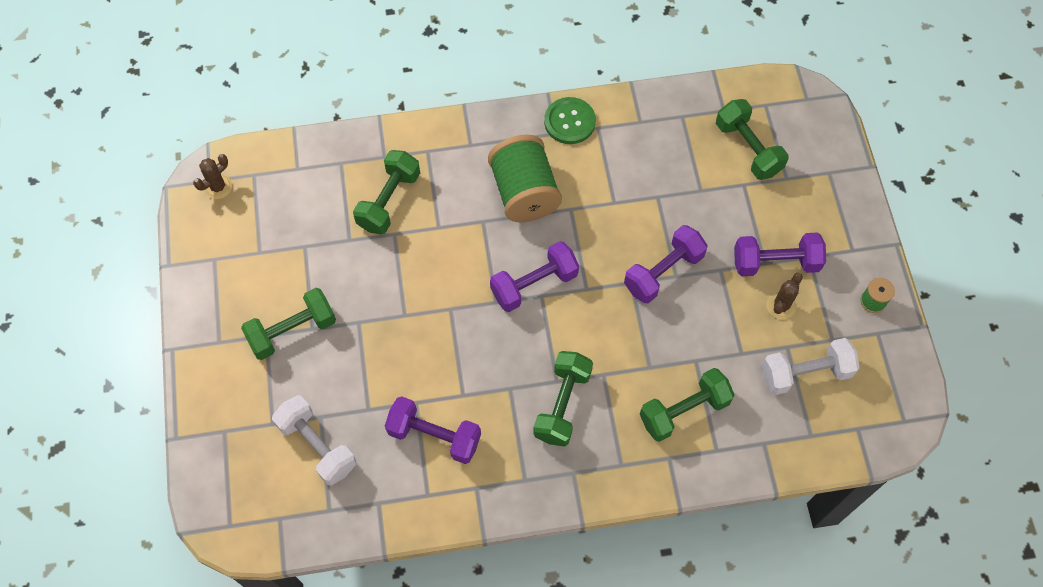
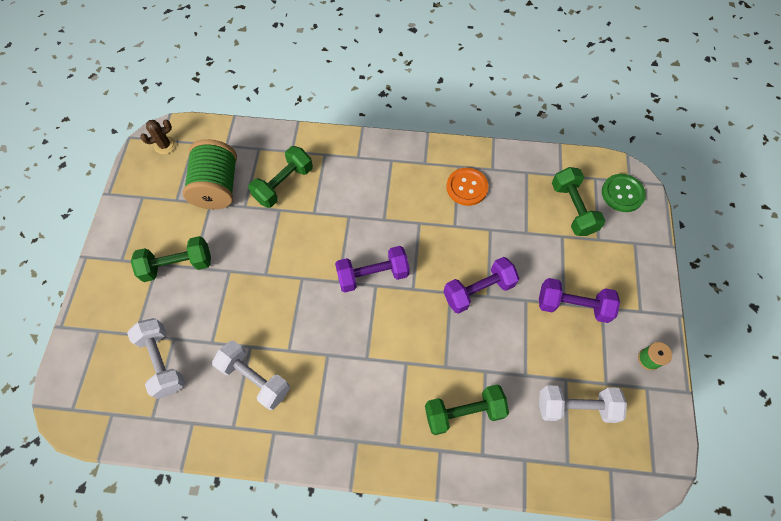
camera: 15 degrees right, 0 degrees up
purple dumbbell [385,396,481,464] -> white dumbbell [212,340,290,410]
green spool [488,135,562,222] -> green spool moved to [183,139,237,209]
green dumbbell [533,351,593,447] -> none
green button [544,97,596,144] -> green button moved to [602,174,646,212]
brown cactus [767,273,803,319] -> none
none -> orange button [446,168,489,206]

